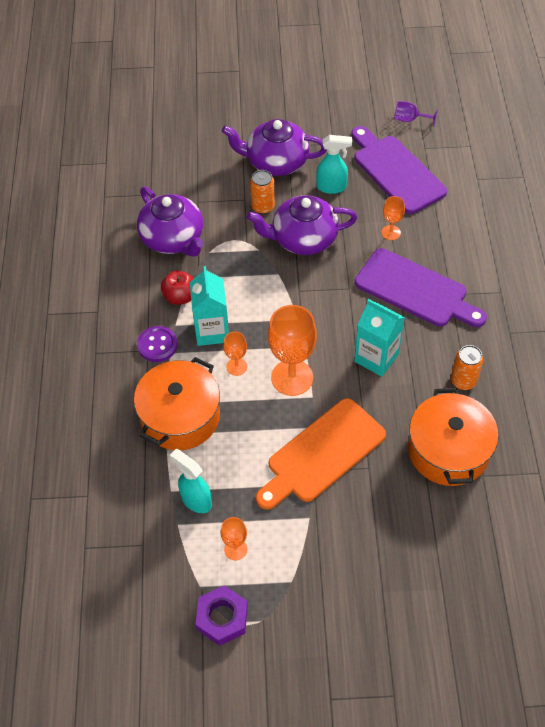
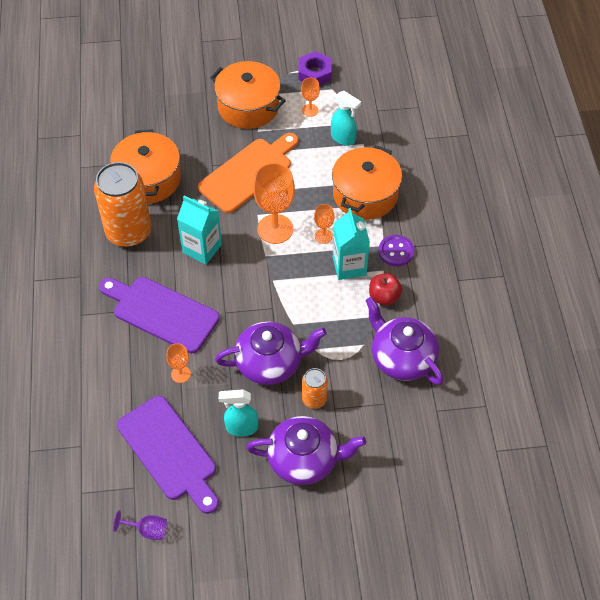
camera: 175 degrees right, 0 degrees up
orange can [451,345,483,390] -> orange can [94,162,151,248], size x2.07
none -> orange pot [210,61,286,129]

